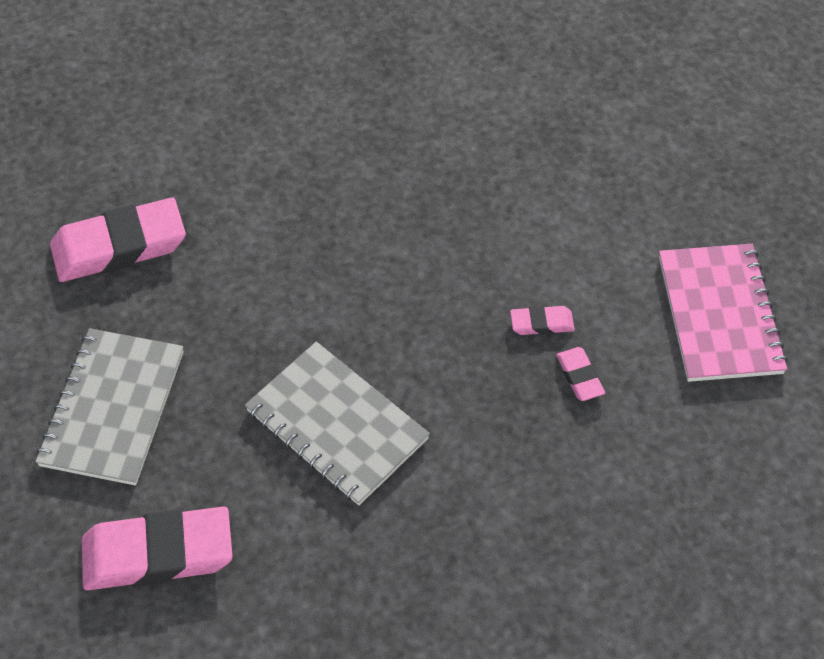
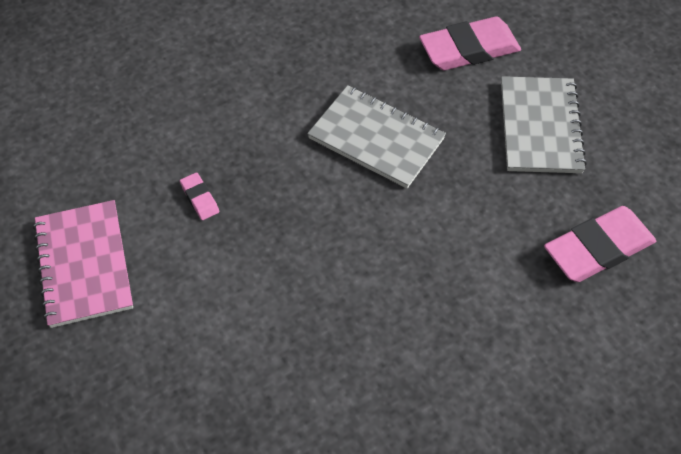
camera: 170 degrees right, 0 degrees up
pink eraser [510,306,575,335] -> none

